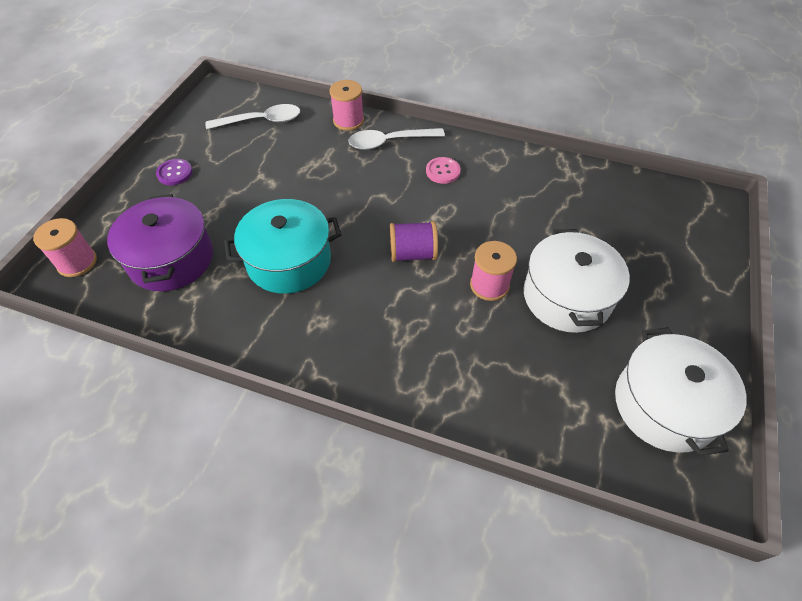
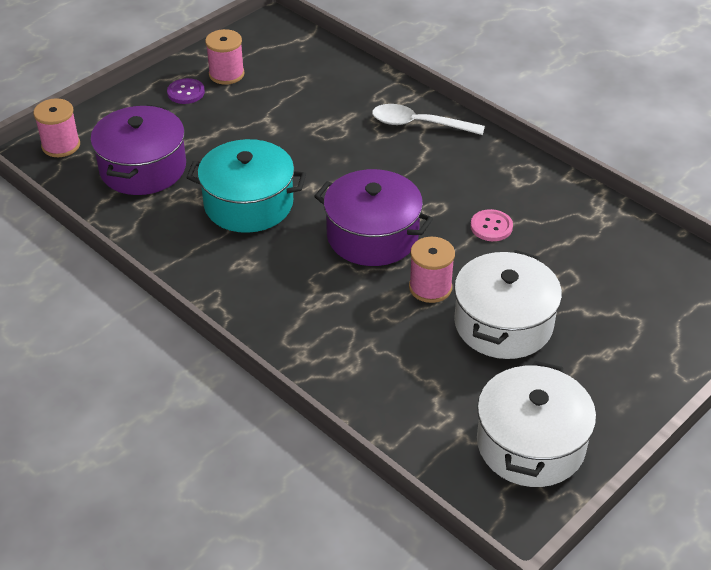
camera: 25 degrees right, 10 degrees down
white spoon [205,104,300,129] -> none
pink spool [330,80,364,131] -> pink spool moved to [205,29,245,85]
purple spool [390,221,438,262] -> purple pot [314,169,433,266]
pink button [426,157,461,184] -> pink button moved to [470,209,513,241]

